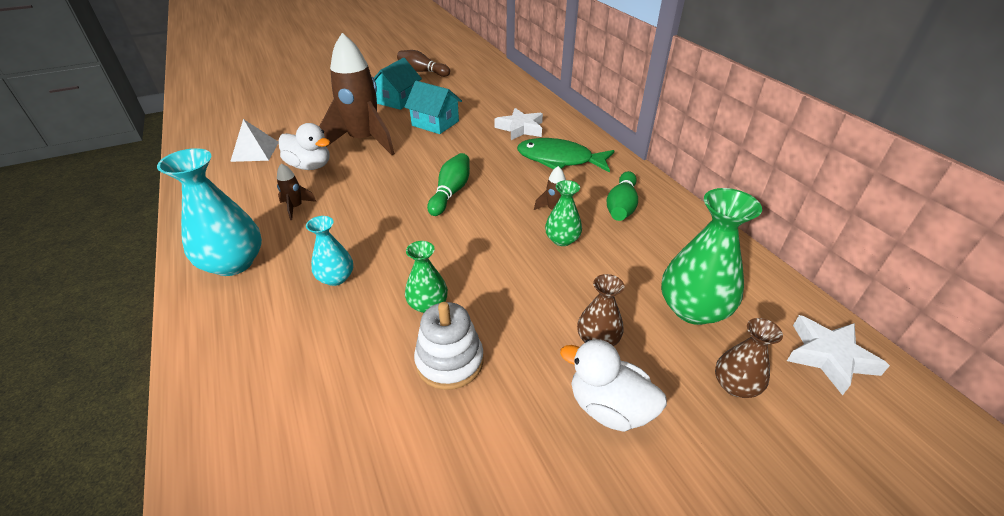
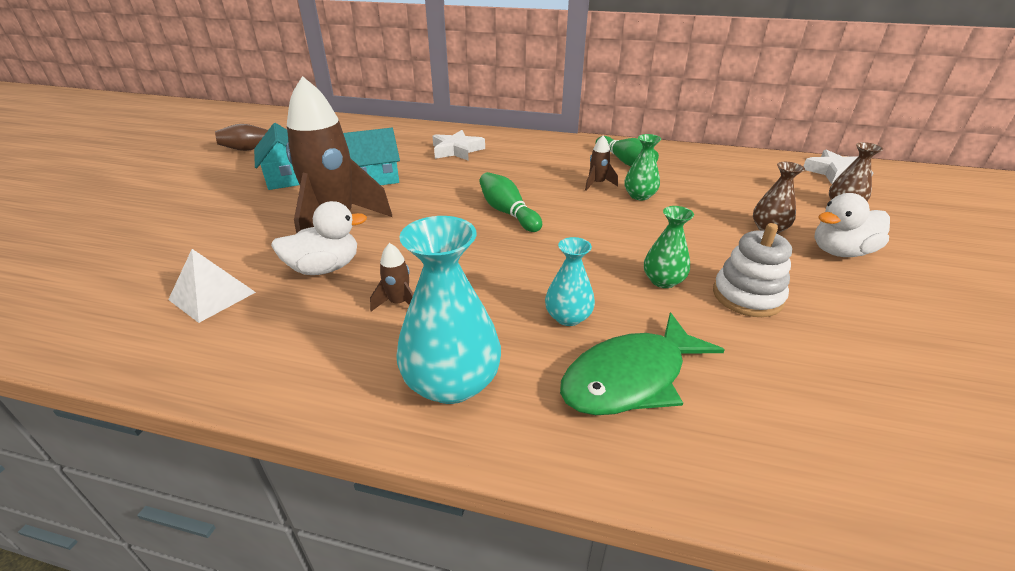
camera: 50 degrees left, 5 degrees down
green fish [517,138,614,173] -> green fish moved to [560,312,724,415]
green vase [661,188,762,325] -> none

